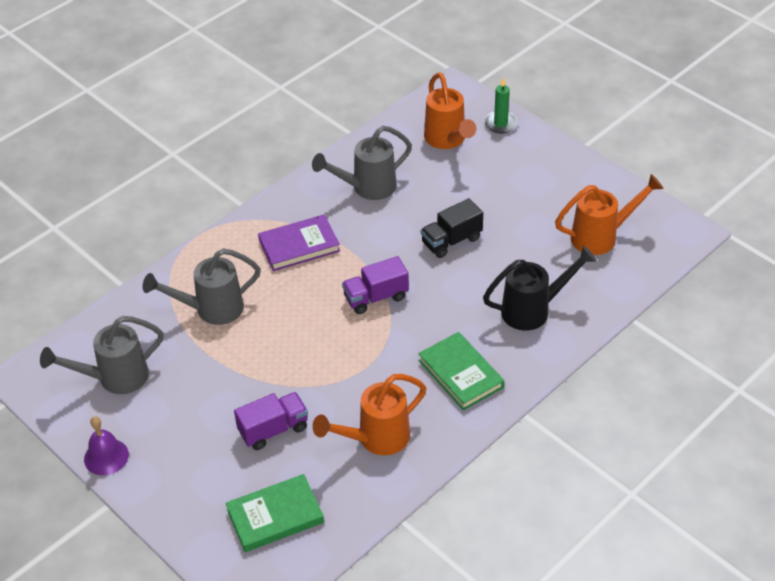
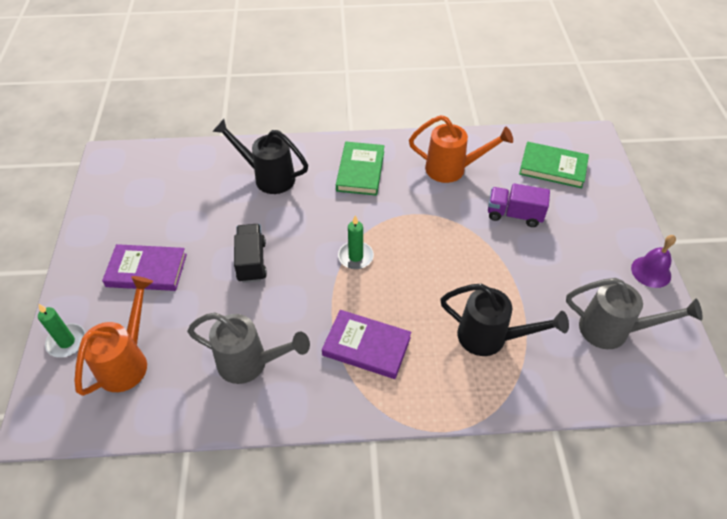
camera: 140 degrees left, 5 degrees up
grey watering can [143,248,261,325] -> black watering can [440,284,569,356]
purple truck [342,256,409,314] -> green candle [338,215,374,269]
black truck [421,198,483,258] -> black truck turned 105 degrees counterclockwise [234,224,267,283]
orange watering can [555,174,664,255] -> none
none -> purple book [102,244,187,291]

